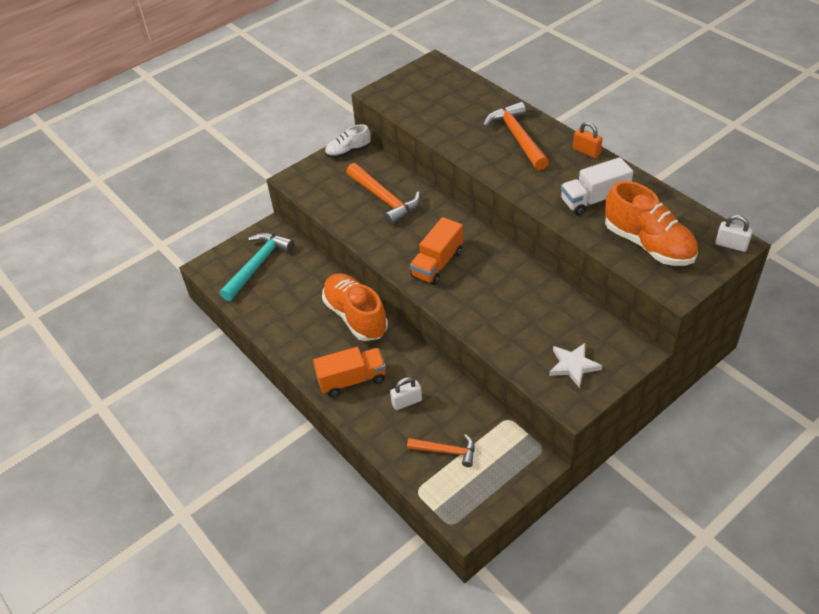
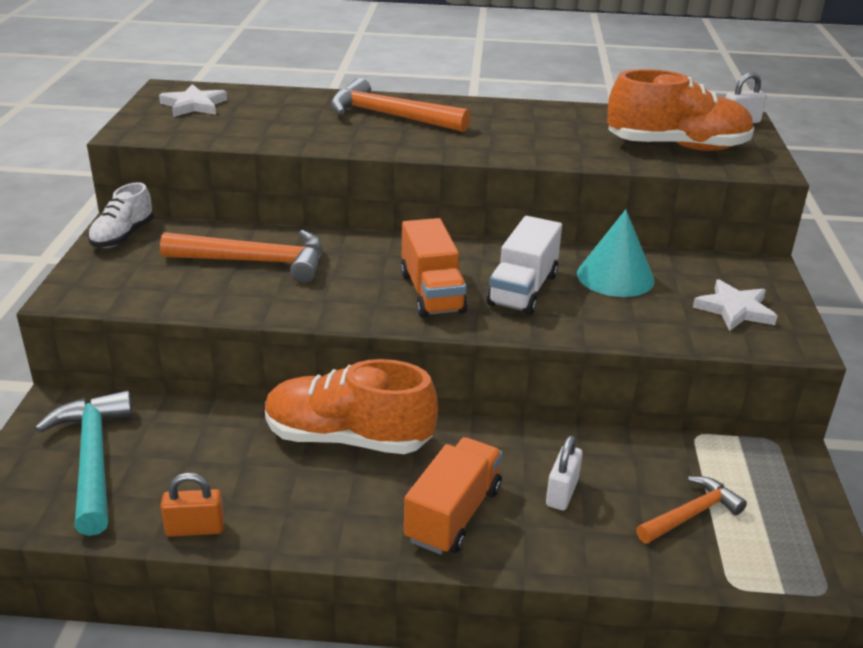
camera: 50 degrees left, 15 degrees down
white truck [561,157,633,216] -> white truck moved to [487,216,562,315]
orange padlock [573,122,602,158] -> orange padlock moved to [160,473,225,537]
none -> white star [159,84,227,117]
none -> turquoise cone [577,209,655,297]

